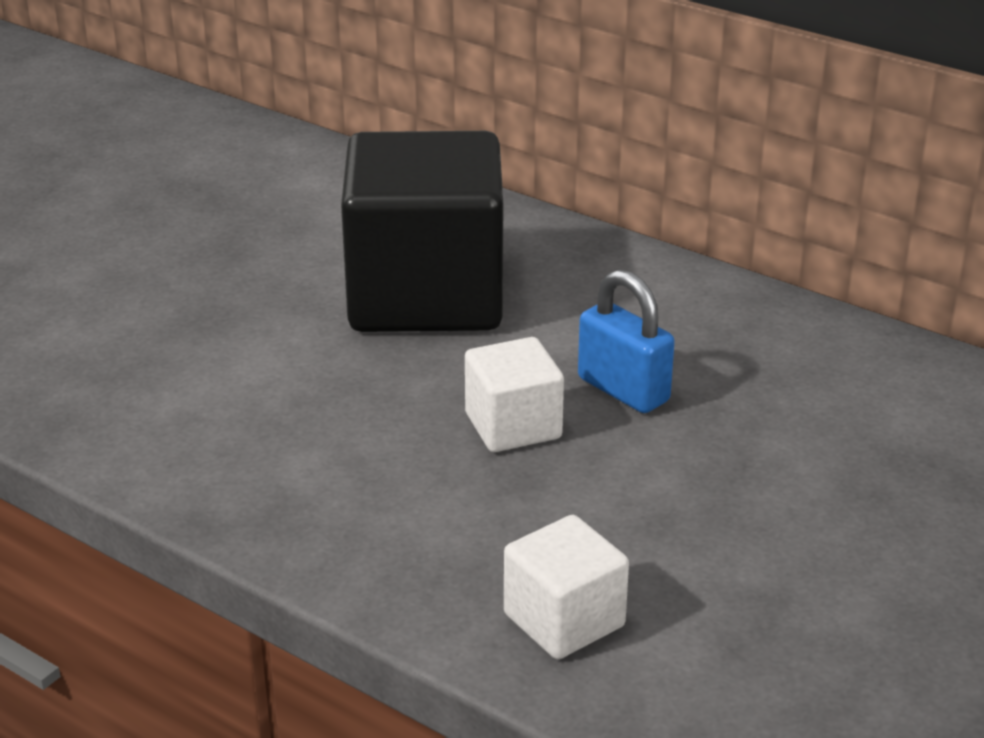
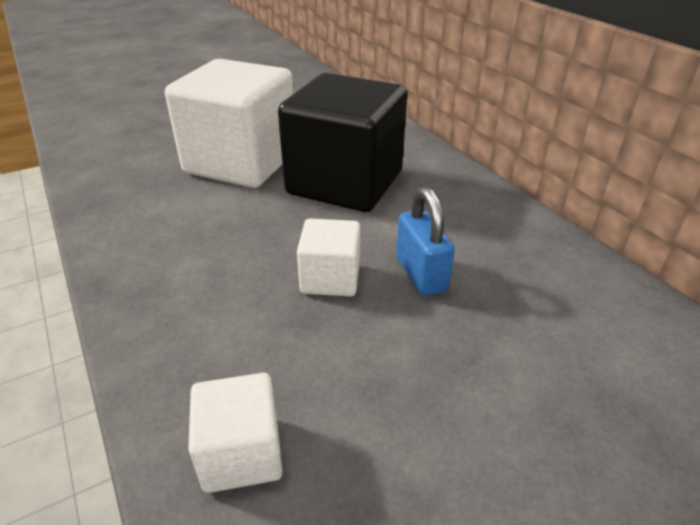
camera: 25 degrees right, 5 degrees up
none -> white cube [165,59,294,188]

